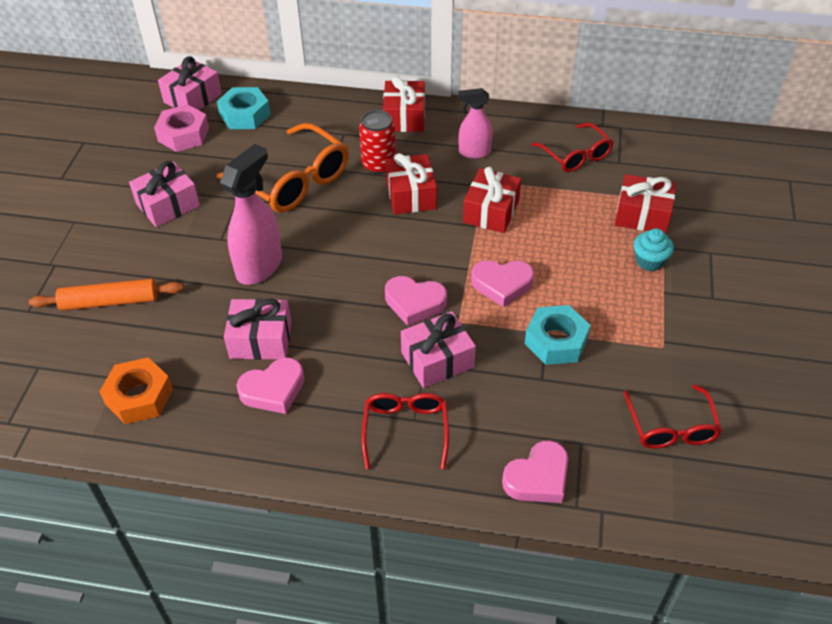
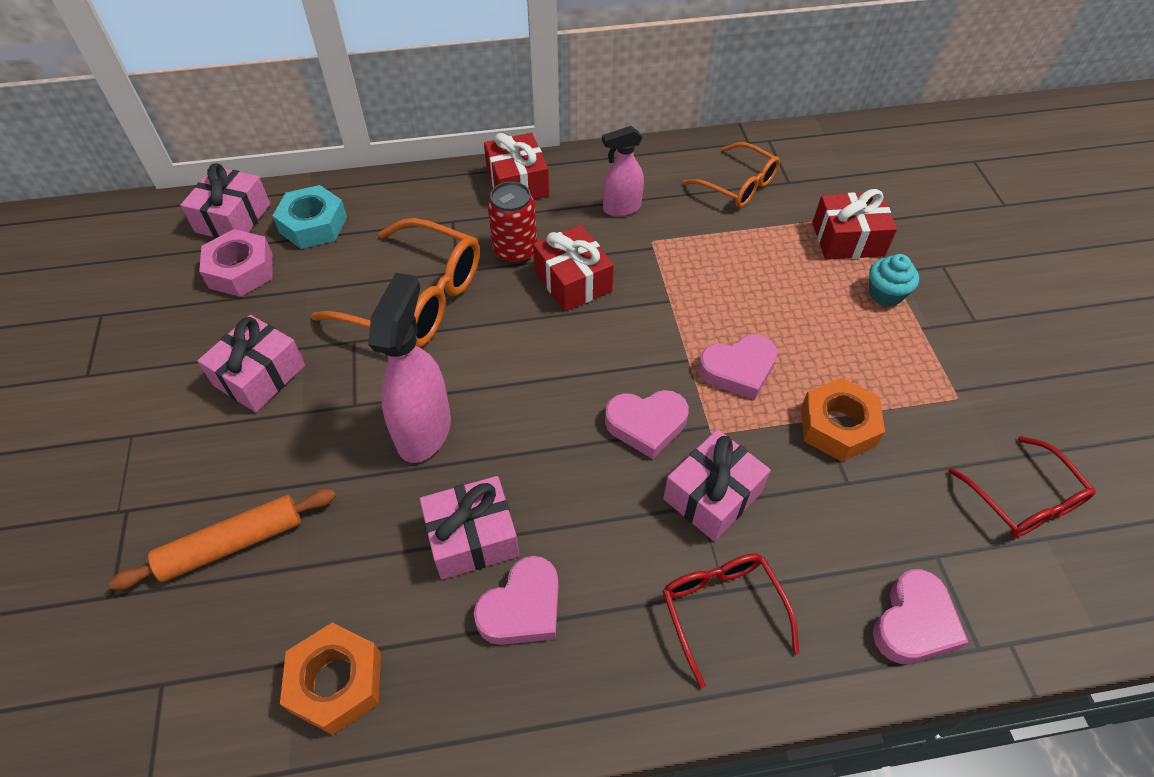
camera: 20 degrees left, 5 degrees up
red gift [463,167,521,233] -> none
turquoise nut [525,305,591,365] -> orange nut [801,378,885,462]
red glasses [531,123,614,172] -> orange glasses [683,142,780,208]

